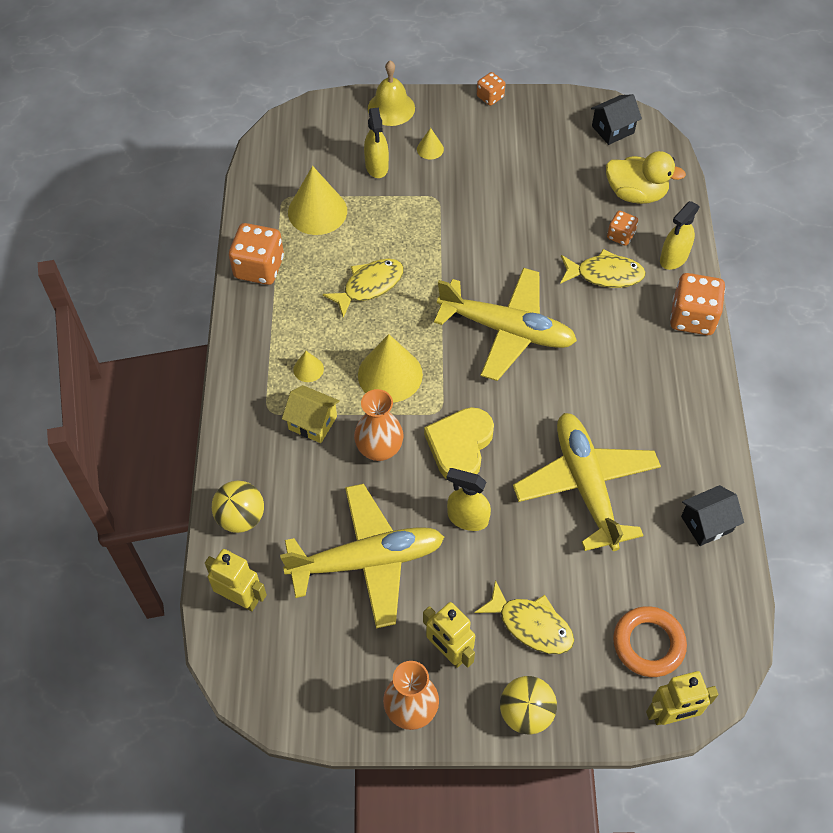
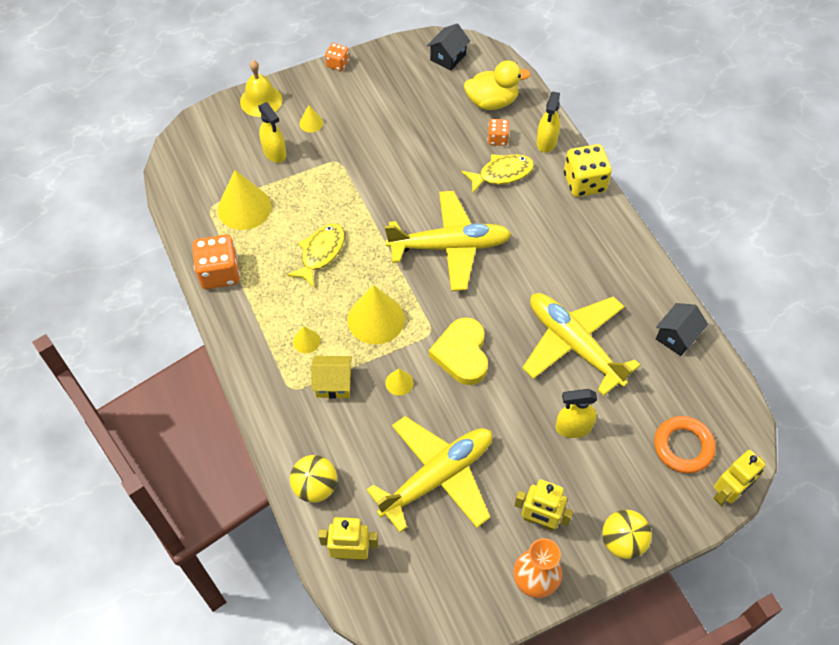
camera: 25 degrees left, 0 degrees up
orange vase [354,389,403,461] -> yellow cone [385,369,413,396]
yellow spray bottle [447,468,491,531] -> yellow spray bottle moved to [556,389,597,438]
yellow fish [475,580,574,654] -> none
orange dice [670,273,725,335] -> yellow dice [564,144,612,197]

